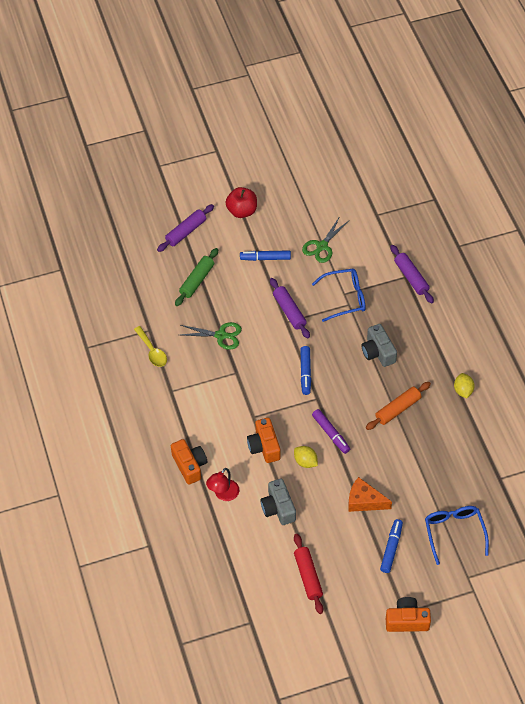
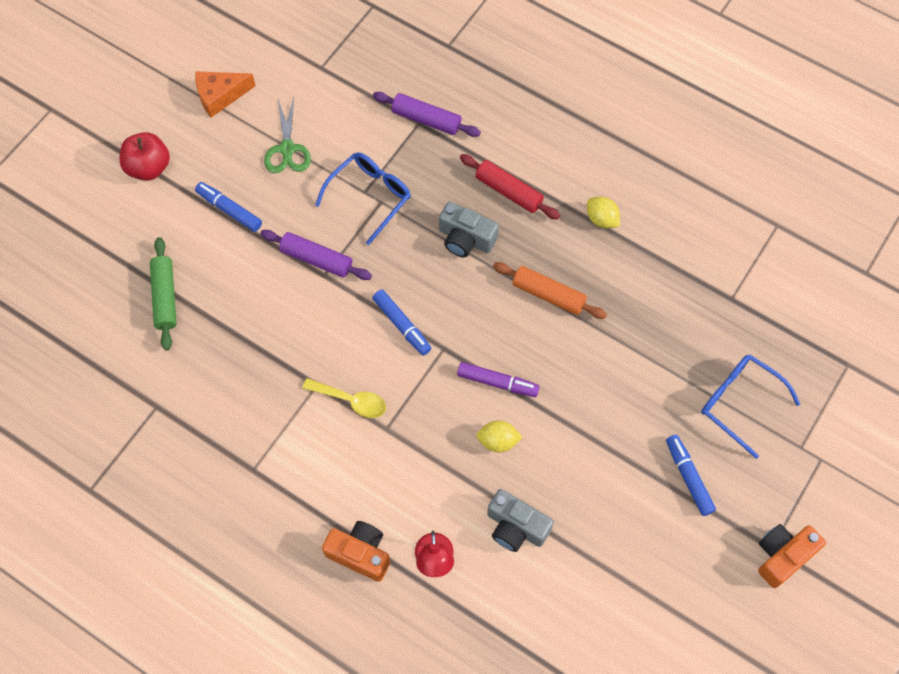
camera: 40 degrees left, 10 degrees up
yellow spoon [134,326,167,367] -> yellow spoon moved to [302,378,386,418]
purple rolling pin [157,204,214,252] -> none
green scissors [181,322,242,350] -> none
blue marker [240,250,291,261] -> blue marker turned 75 degrees clockwise [195,182,262,232]
orange camera [247,418,280,463] -> none
red rolling pin [294,534,323,614] -> red rolling pin moved to [460,154,560,220]
orange cheese [348,477,392,512] -> orange cheese moved to [195,71,255,117]
orange rolling pin [366,382,431,430] -> orange rolling pin turned 75 degrees counterclockwise [493,262,607,319]

